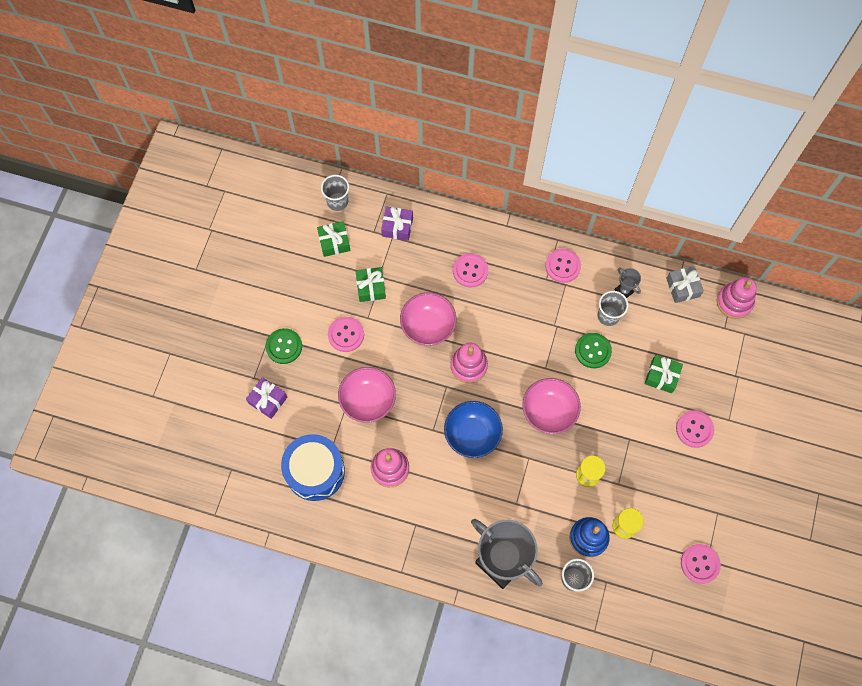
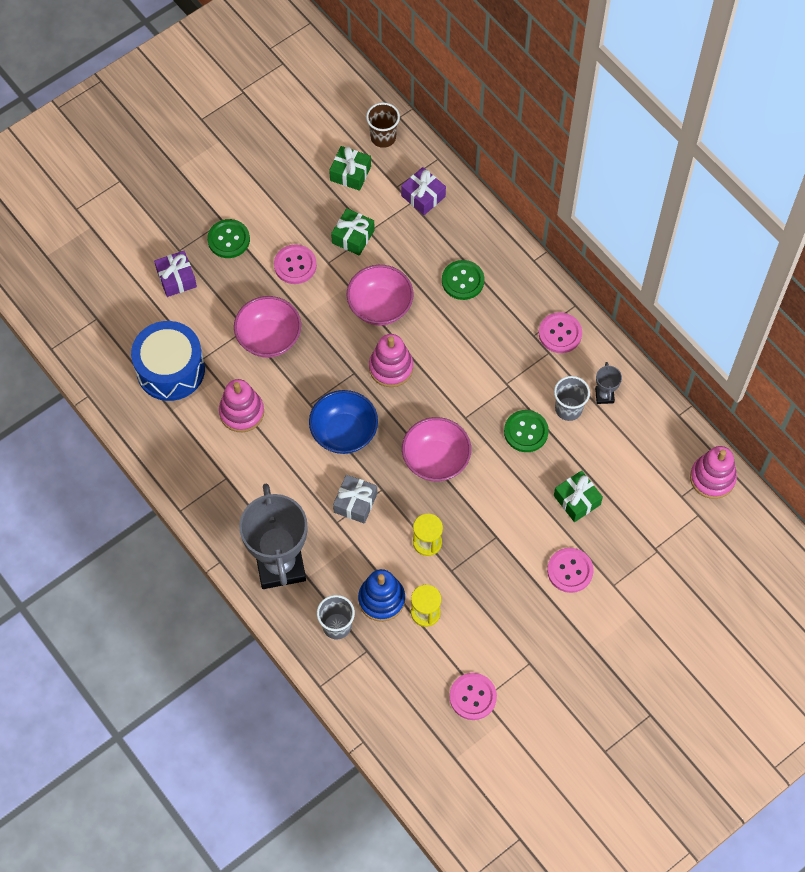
camera: 35 degrees right, 5 degrees down
grey cup [321,175,349,211] -> brown cup [366,103,400,148]
pink button [453,253,488,288] -> green button [442,260,484,300]
grey gift [666,266,704,303] -> grey gift moved to [333,475,377,524]

